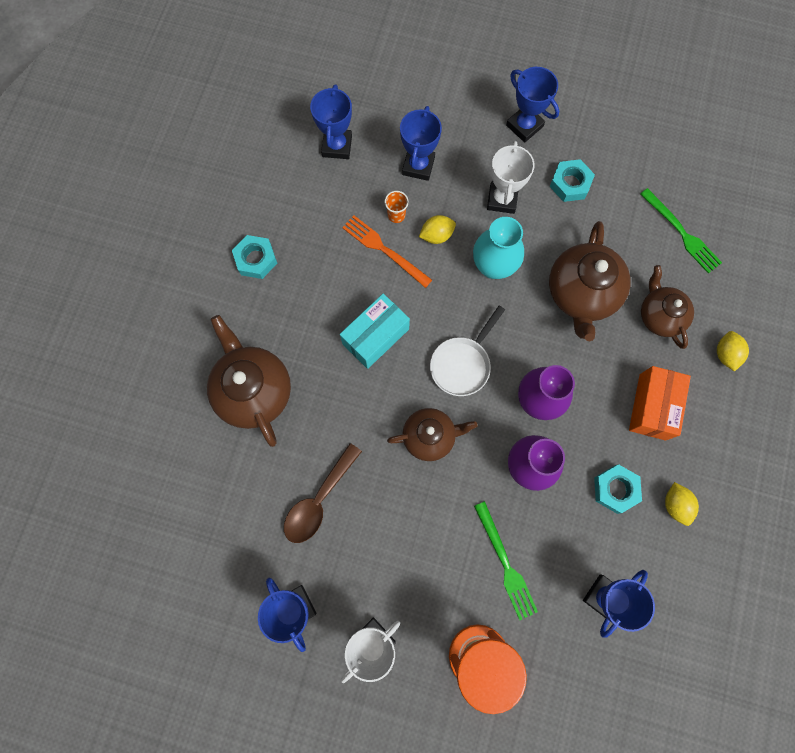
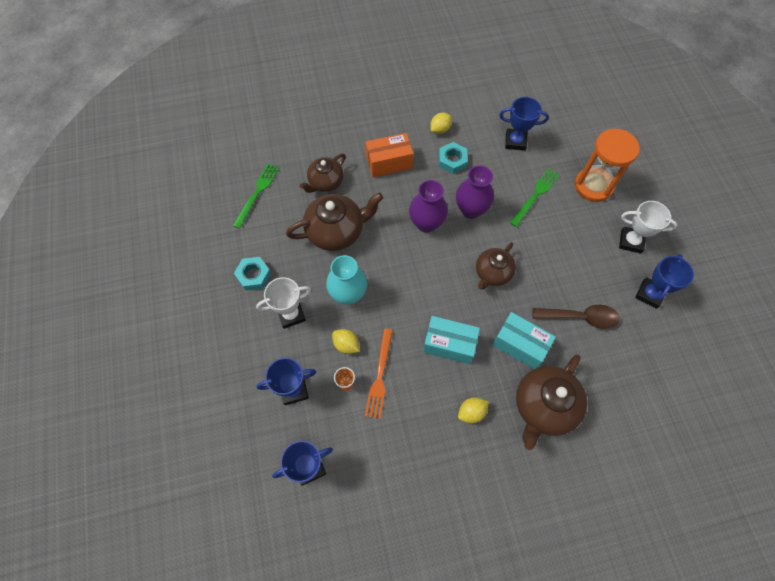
camera: 120 degrees left, 10 degrees down
turquoise nut [232,235,277,279] -> none
brown teapot [387,408,477,461] -> brown teapot turned 105 degrees counterclockwise [476,242,516,290]
white pan [430,306,505,396] -> none
blue trophy [506,67,559,142] -> none
yellow lemon [717,331,749,372] -> yellow lemon moved to [458,397,489,423]
none -> turquoise box [492,312,556,369]

